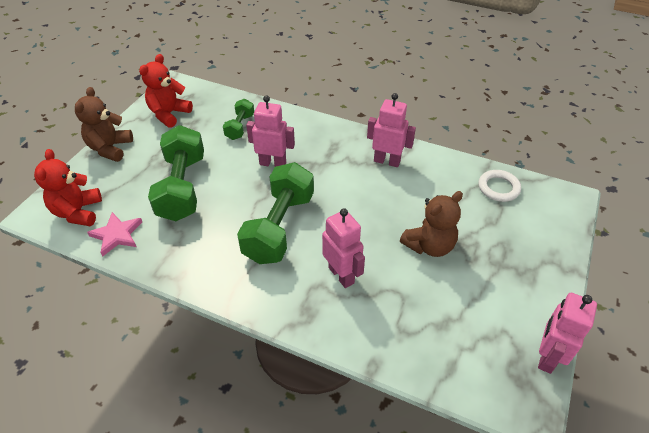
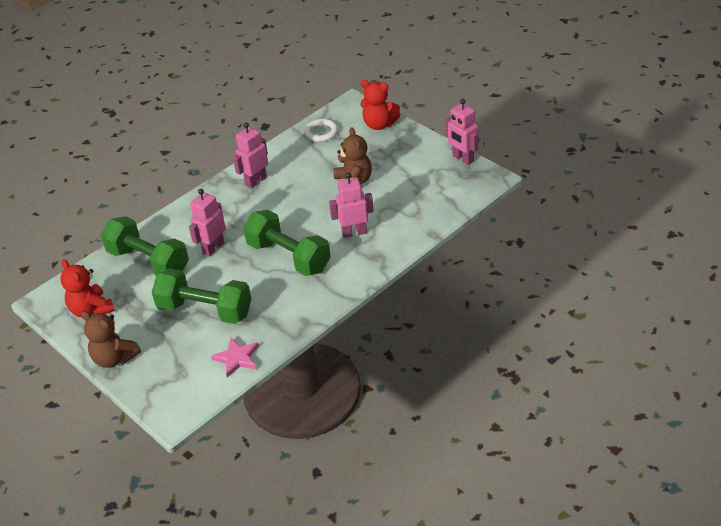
camera: 65 degrees left, 5 degrees down
red teddy bear [34,149,102,226] -> red teddy bear moved to [360,80,401,130]
green dumbbell [223,99,254,140] -> green dumbbell [101,216,189,275], size x1.95

